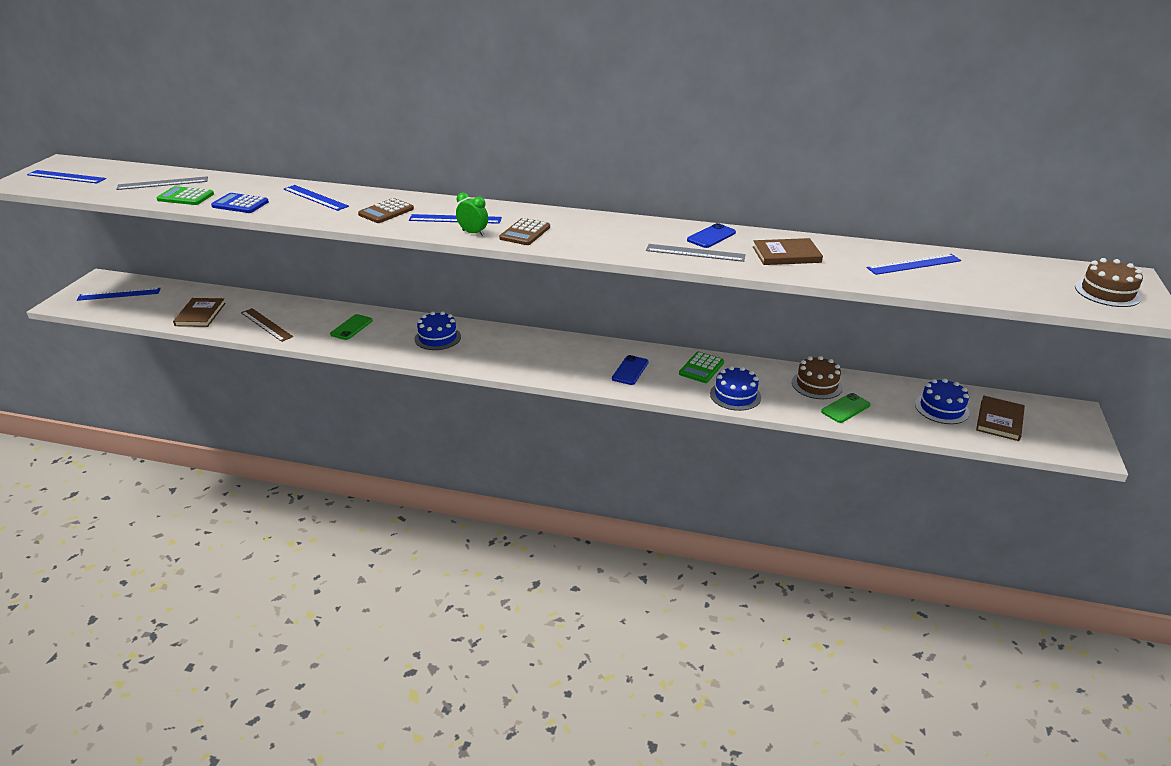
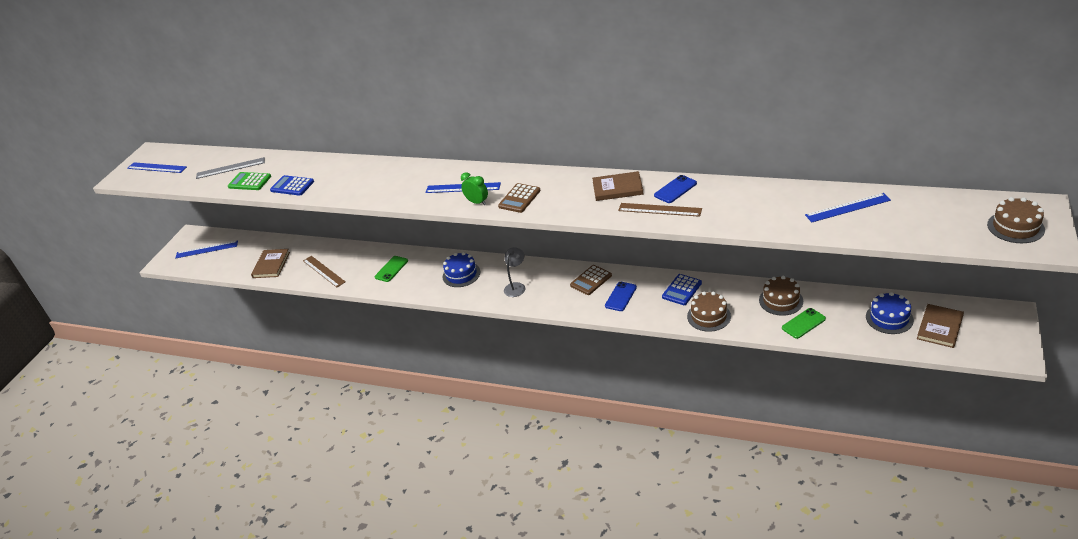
camera: 10 degrees right, 5 degrees up
blue ruler [284,185,349,211] -> none
brown calculator [358,198,414,223] -> brown calculator moved to [570,265,612,295]
grey ruler [646,244,746,262] -> brown ruler [618,203,702,217]
green calculator [679,352,724,383] -> blue calculator [662,274,702,305]
blue cake [710,366,761,411] -> brown cake [687,292,731,332]
brown book [753,238,823,265] -> brown book moved to [592,171,643,201]
none -> grey lamp [504,247,525,297]

